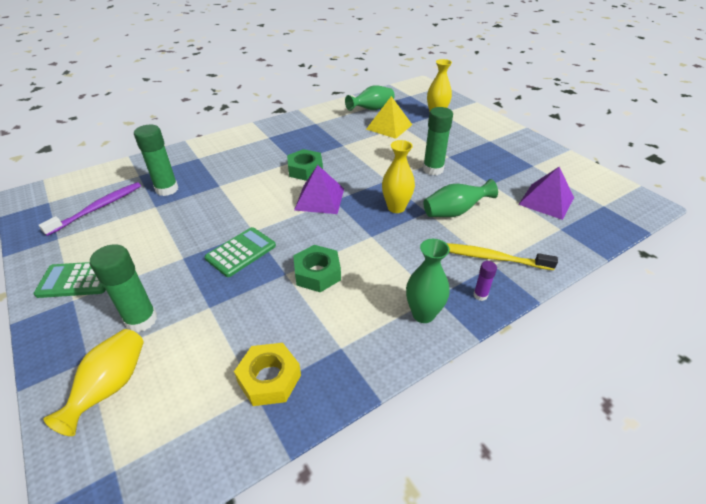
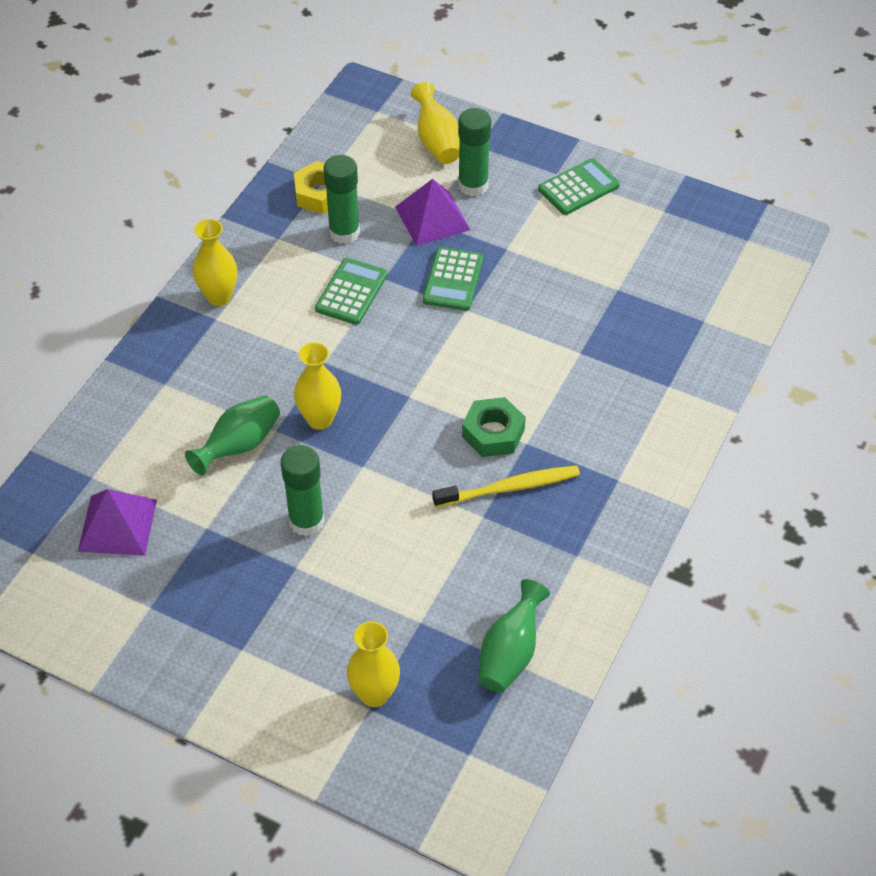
camera: 150 degrees right, 10 degrees up
purple toothbrush [39,182,141,236] -> none
green glue stick [134,125,178,196] -> green glue stick moved to [324,155,360,244]
green nut [293,245,341,292] -> green calculator [315,258,387,325]
purple pyramid [294,165,344,214] -> purple pyramid moved to [395,179,471,246]
yellow pyramid [366,96,412,139] -> none
green vase [406,239,450,323] -> yellow vase [193,219,237,306]
yellow toothbrush [447,243,558,270] -> yellow toothbrush moved to [432,465,580,508]
purple glue stick [473,261,497,301] -> none

